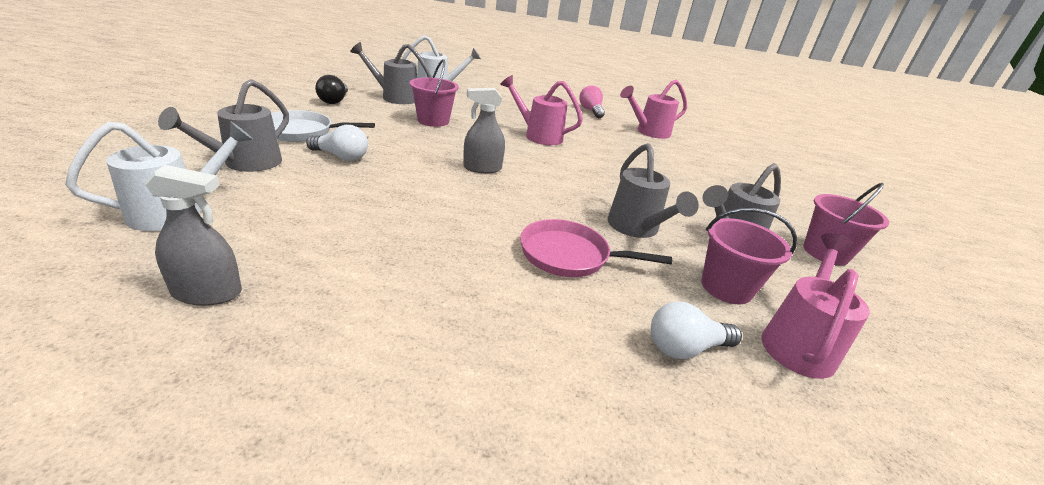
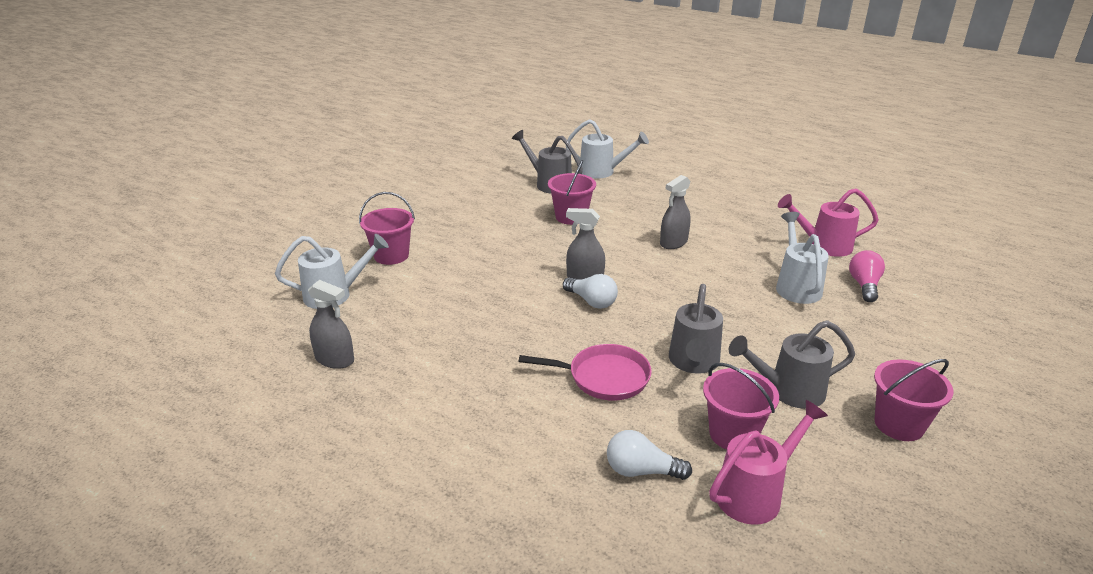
camera: 30 degrees right, 0 degrees up
grey watering can [158,79,289,172] -> pink bucket [359,192,415,265]
white pan [271,110,375,142] -> none
white light bulb [306,125,368,161] -> white light bulb moved to [563,274,618,309]
black light bulb [315,75,348,104] -> none
pink watering can [500,75,583,145] -> grey spray bottle [660,175,691,249]
pink pan [520,219,672,277] -> pink pan turned 150 degrees clockwise [518,344,652,401]
pink light bulb [579,85,605,118] -> pink light bulb moved to [849,250,885,302]
none -> white watering can [776,212,829,304]

